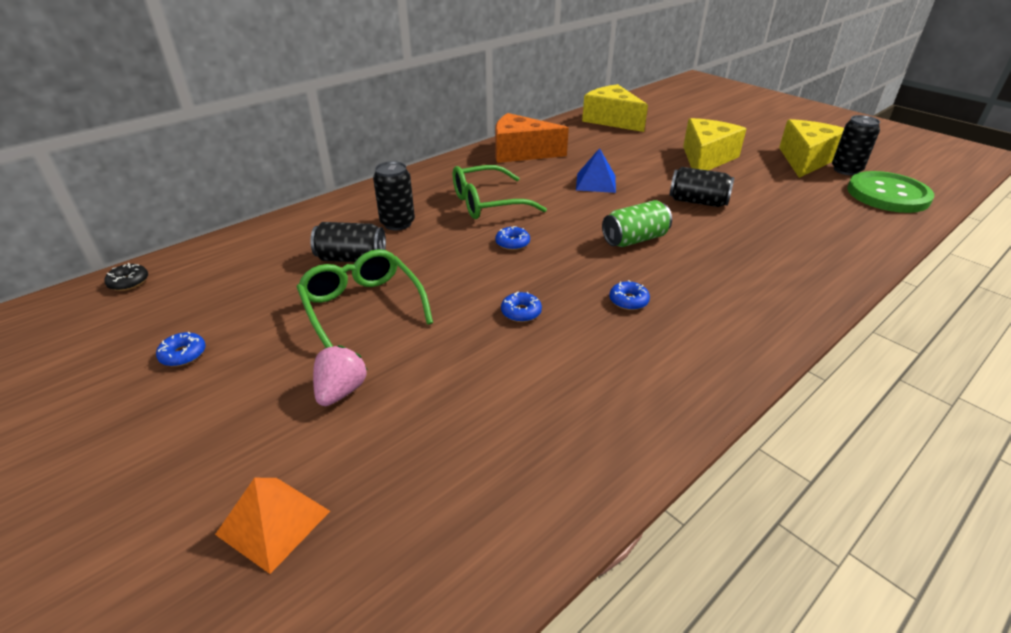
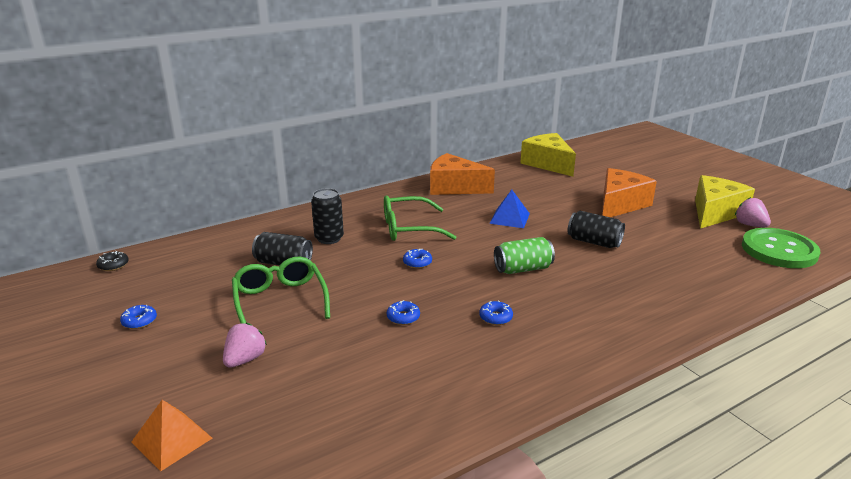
camera: 10 degrees right, 10 degrees down
yellow cheese [683,118,746,170] -> orange cheese [602,168,657,217]
black can [832,115,880,175] -> pink strawberry [735,197,771,227]

